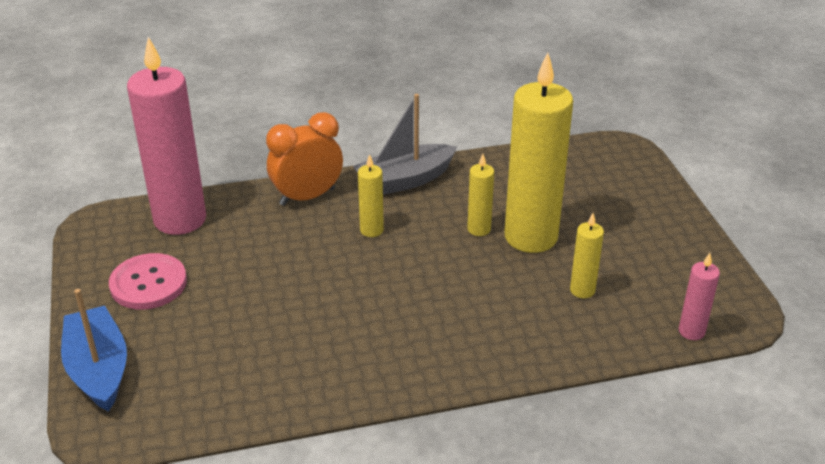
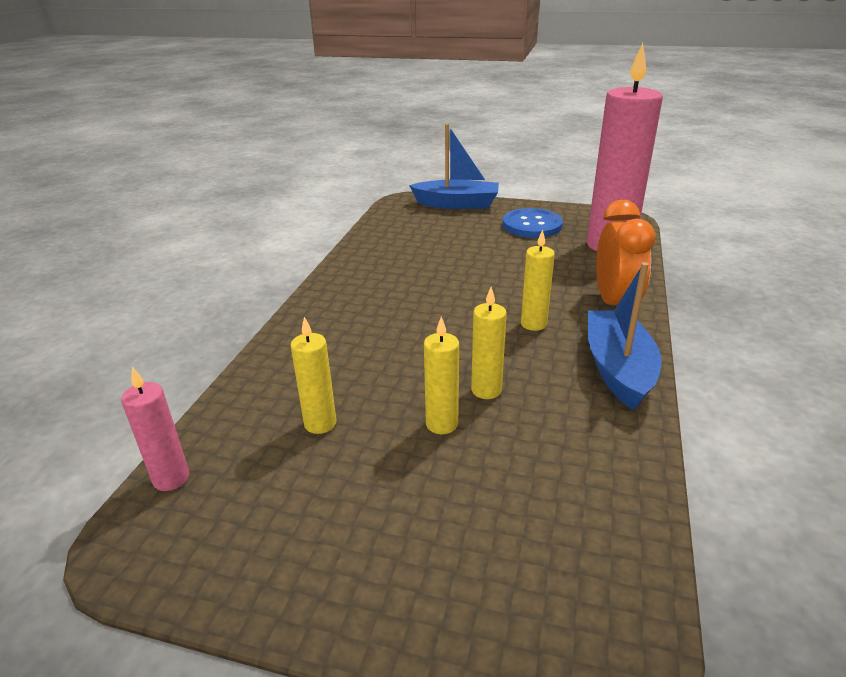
camera: 120 degrees right, 5 degrees down
pink button [109,253,187,310] -> blue button [503,208,563,238]
grey boat [353,94,457,195] -> blue boat [588,262,661,410]
yellow candle [504,52,573,253] -> yellow candle [424,317,459,434], size x0.45

